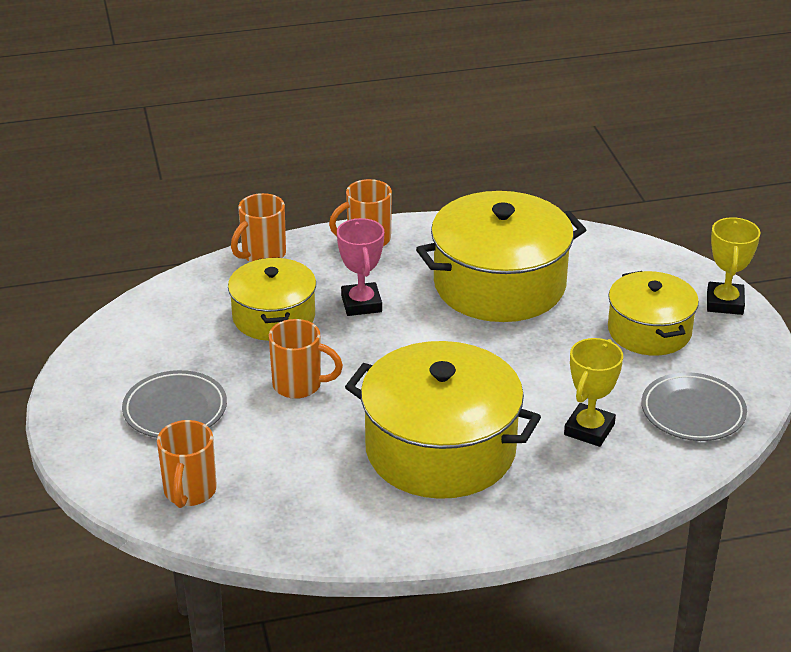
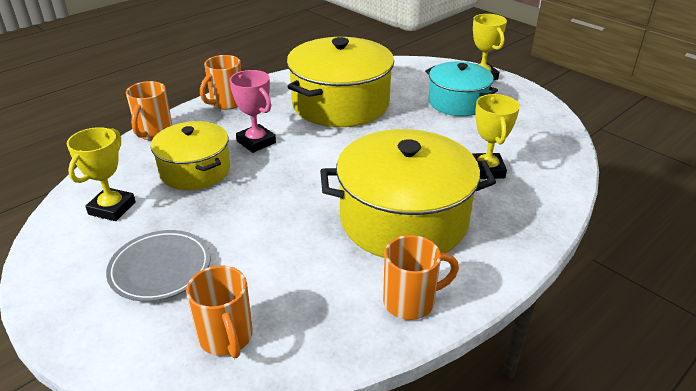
camera: 30 degrees left, 0 degrees up
orange mug [269,319,343,399] -> orange mug moved to [383,235,459,320]
yellow pot [608,271,699,356] -> turquoise pot [425,62,498,116]
grey plate [641,372,747,441] -> none
none -> yellow trophy [67,127,136,221]

